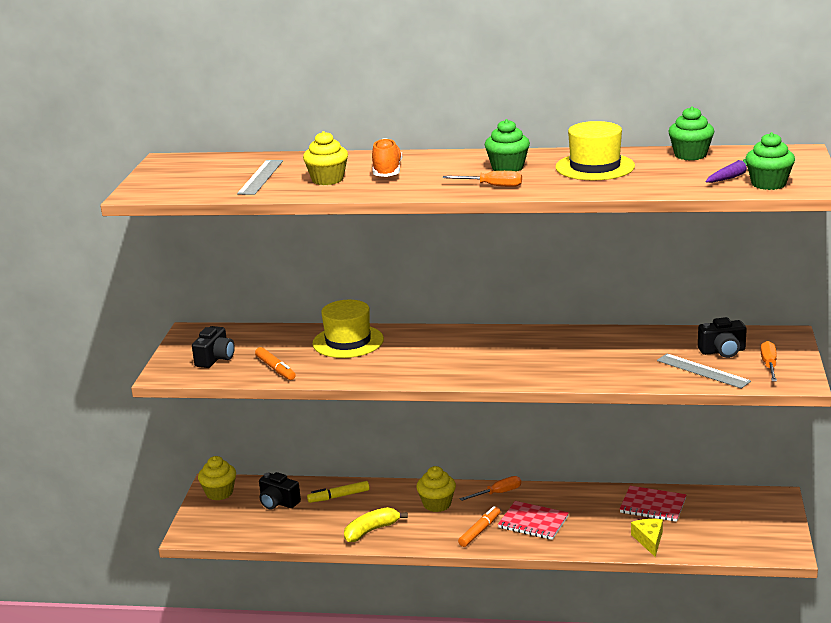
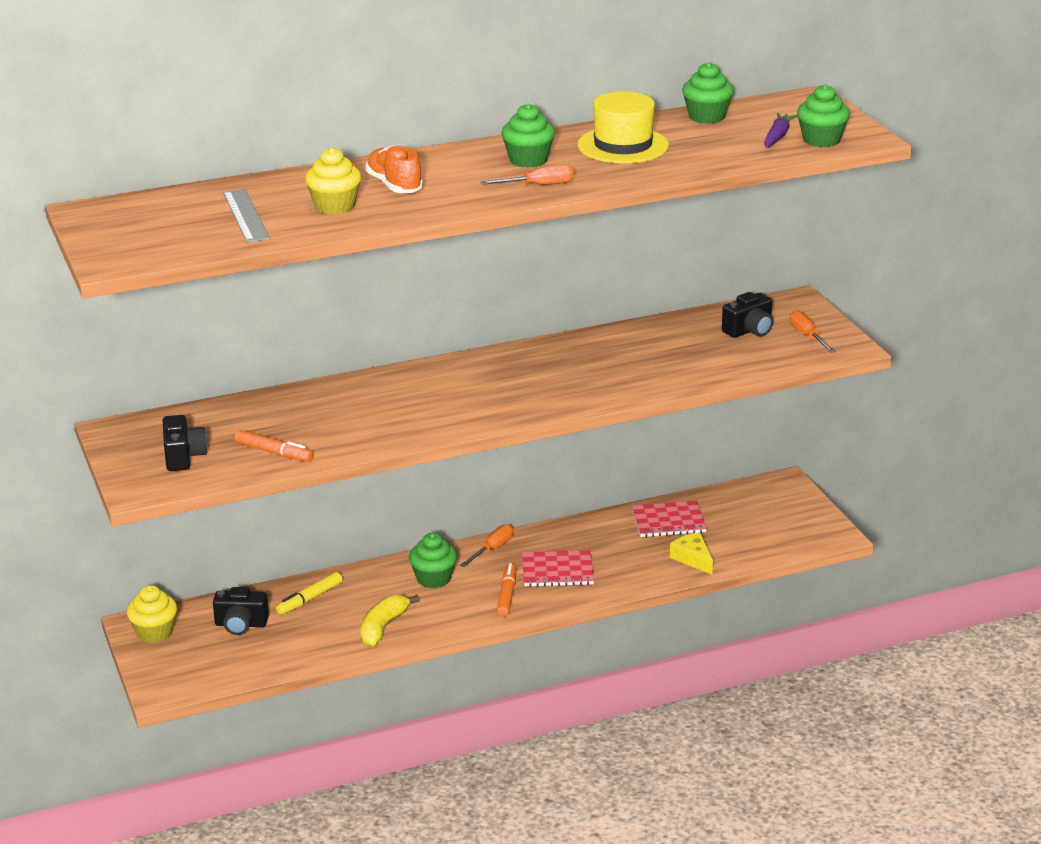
camera: 30 degrees left, 5 degrees up
yellow hat [313,300,384,358] -> none
yellow cupcake [416,466,456,512] -> green cupcake [409,533,457,588]
grey ruler [657,354,751,389] -> none

